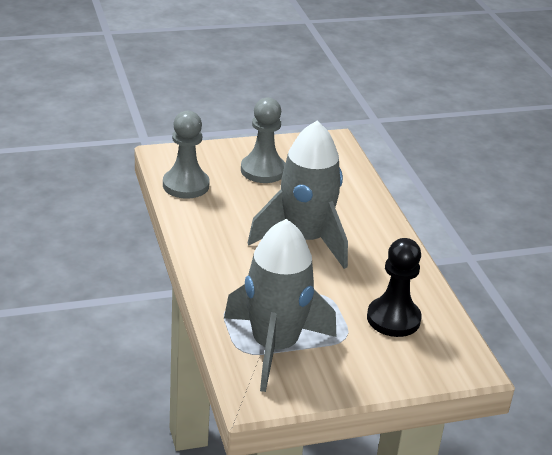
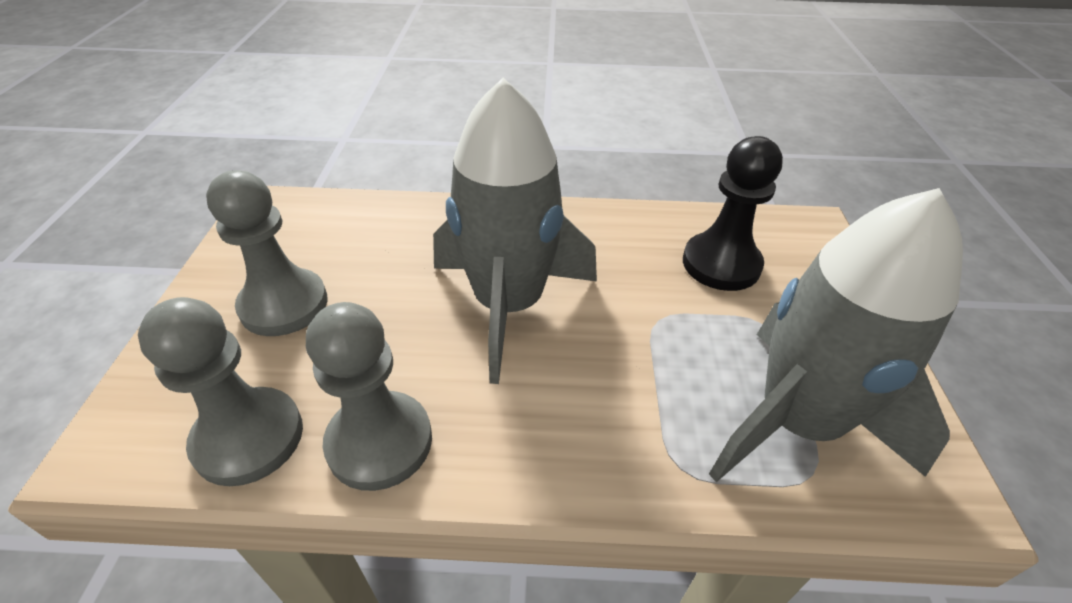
camera: 70 degrees left, 10 degrees up
none -> grey pawn [306,302,432,491]

